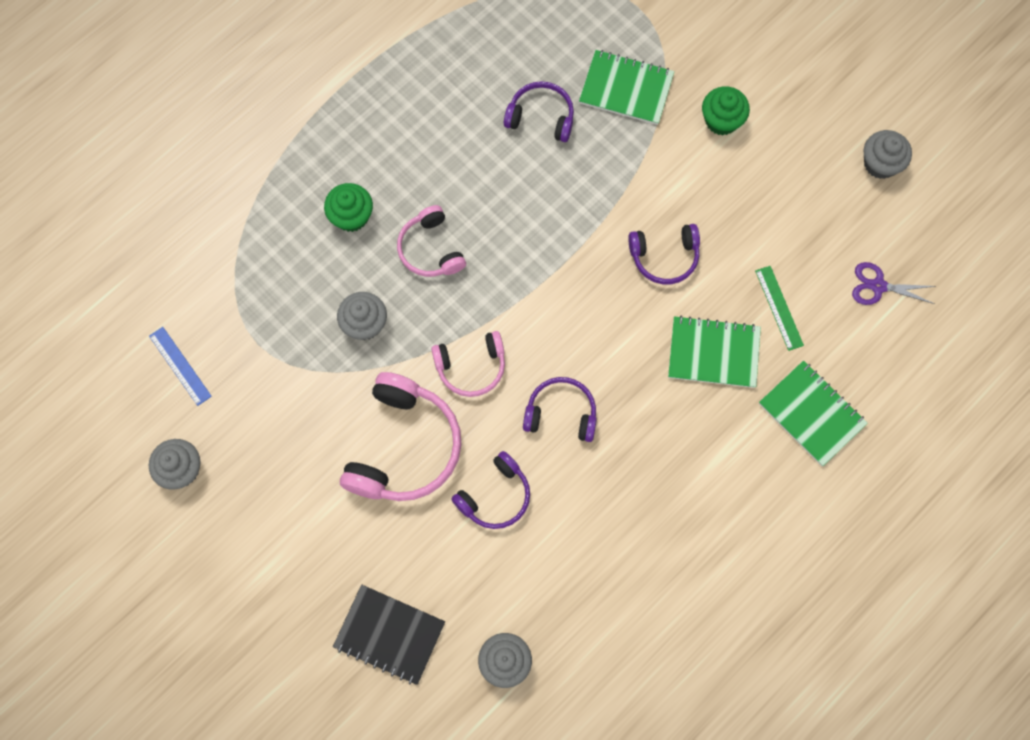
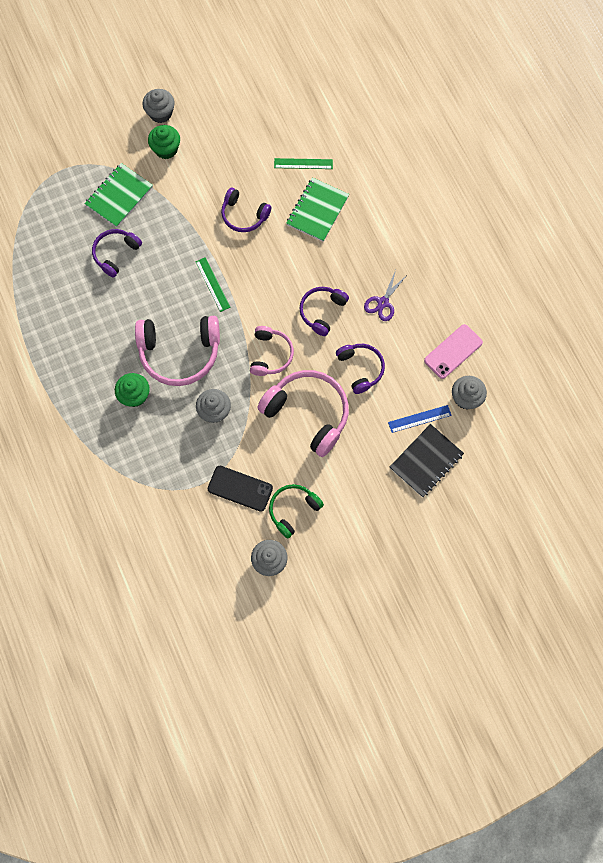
camera: 70 degrees left, 0 degrees up
blue ruler [149,327,212,406] -> blue ruler moved to [388,405,452,433]
pink headphones [397,205,466,277] -> pink headphones [135,316,220,386], size x1.70
purple headphones [628,224,700,284] -> purple headphones turned 105 degrees clockwise [221,188,271,232]
green notebook [759,361,868,466] -> none
purple scissors [852,262,936,305] -> purple scissors moved to [364,270,408,321]
grey cupcake [864,130,912,179] -> grey cupcake moved to [143,89,175,123]
none -> green ruler [195,257,230,312]
none -> black phone [208,466,273,512]
none -> green headphones [269,484,324,538]
none -> pink phone [424,324,483,379]

